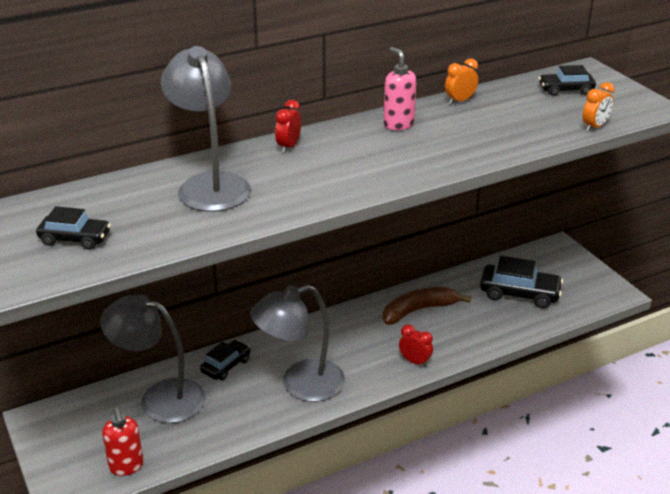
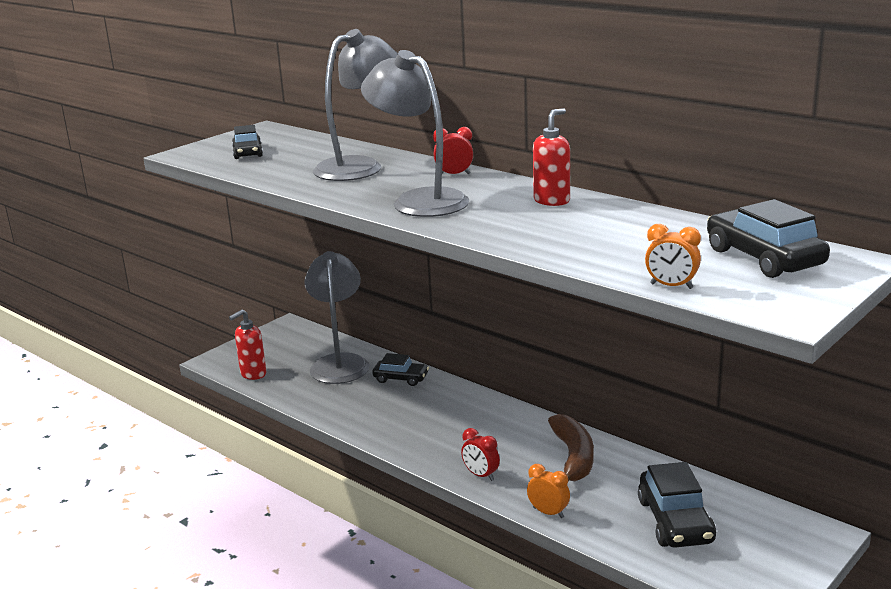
camera: 70 degrees right, 10 degrees down
grey lamp [250,285,345,402] -> grey lamp moved to [361,50,469,217]
pink soap dispenser [383,47,417,130] -> red soap dispenser [533,108,570,206]
brown banana [383,287,471,325] -> brown banana turned 45 degrees clockwise [548,414,594,481]
red clock [399,324,433,367] -> red clock turned 120 degrees clockwise [461,428,500,481]
orange clock [445,58,478,104] -> orange clock moved to [527,464,570,518]
black car [539,65,596,96] -> black car [707,199,830,278], size x1.61

